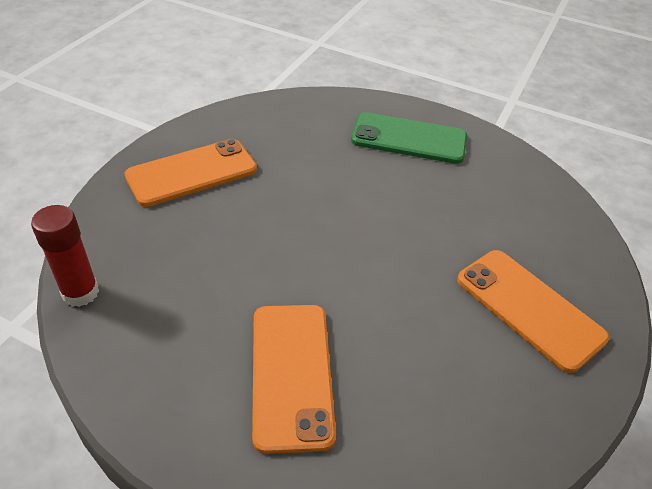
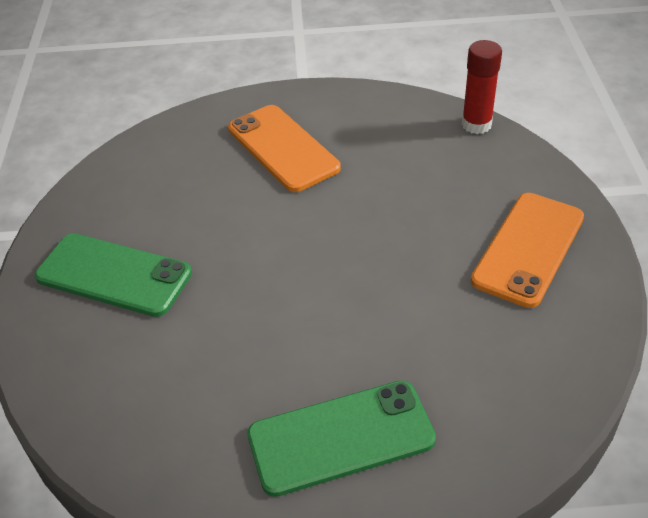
camera: 155 degrees right, 0 degrees up
orange phone [457,250,609,373] -> green phone [35,233,192,317]

